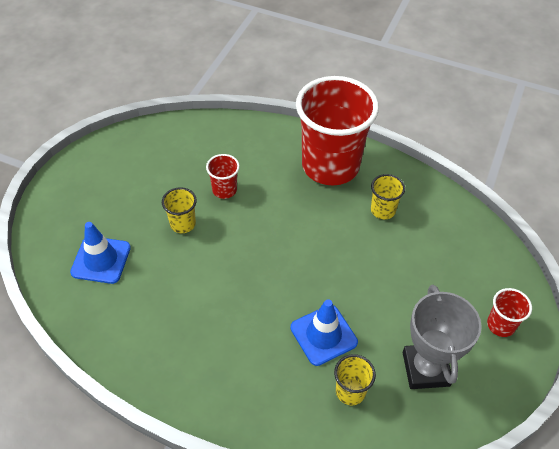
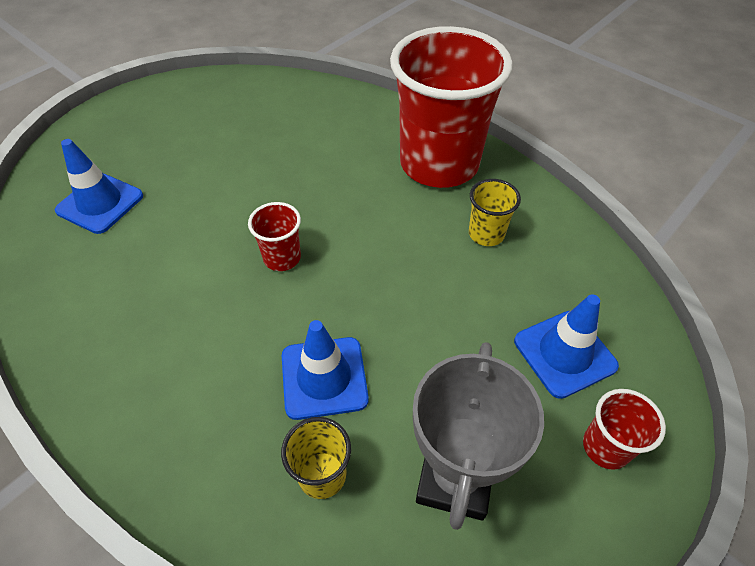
camera: 20 degrees right, 0 degrees up
yellow cup [162,187,197,233] -> none
red cup [206,154,240,199] -> red cup moved to [248,202,301,271]
none -> blue traffic cone [514,294,619,399]

